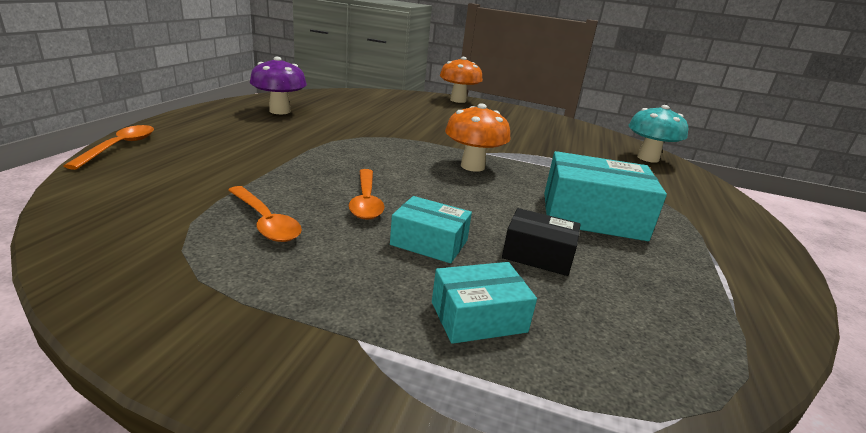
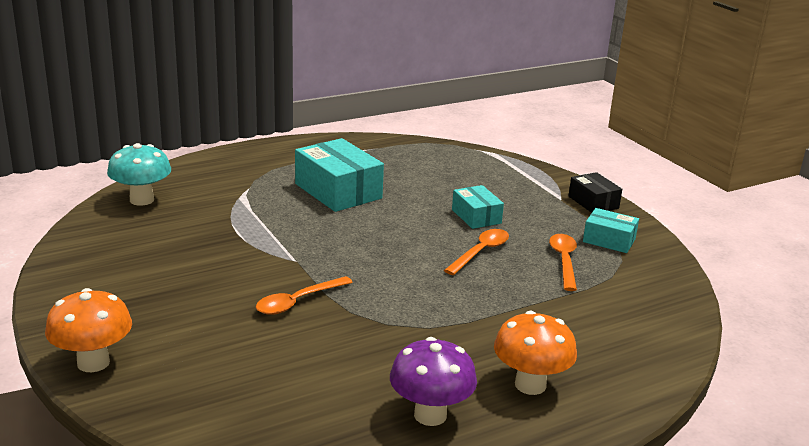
camera: 135 degrees left, 0 degrees up
orange spoon [64,125,154,170] -> orange spoon moved to [256,276,353,315]
turquoise box [432,262,537,344] -> turquoise box moved to [583,208,639,253]
orange mushroom [445,104,511,172] -> orange mushroom moved to [494,311,577,395]
black box [502,208,581,276] -> black box moved to [568,172,622,213]

